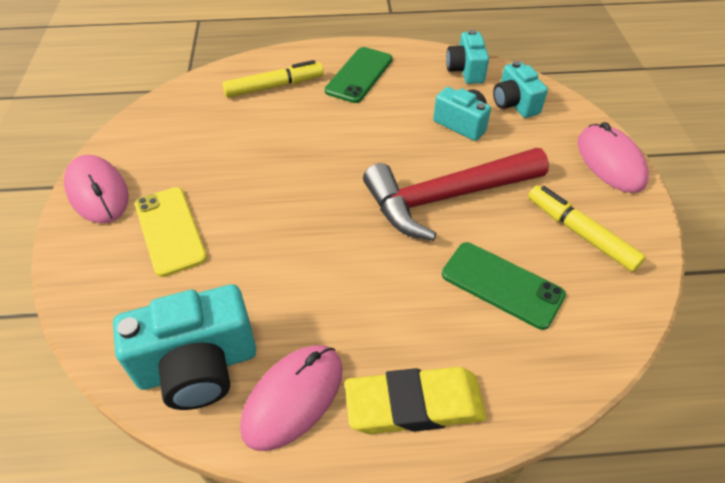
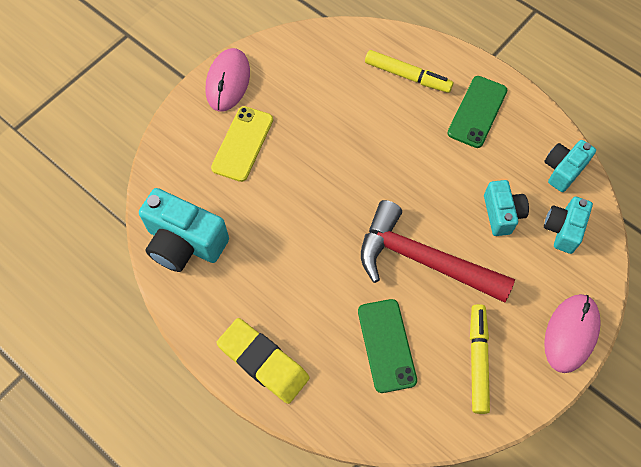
camera: 45 degrees right, 15 degrees up
pink mouse [240,345,343,451] -> none
green phone [325,47,393,103] -> green phone turned 45 degrees counterclockwise [448,76,507,148]

